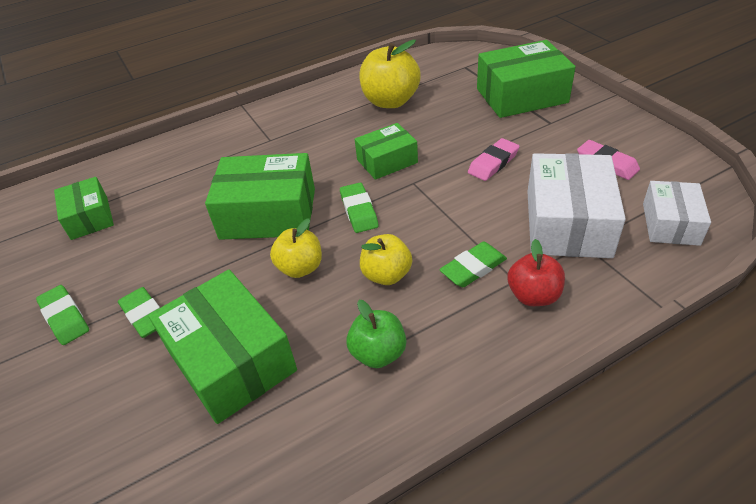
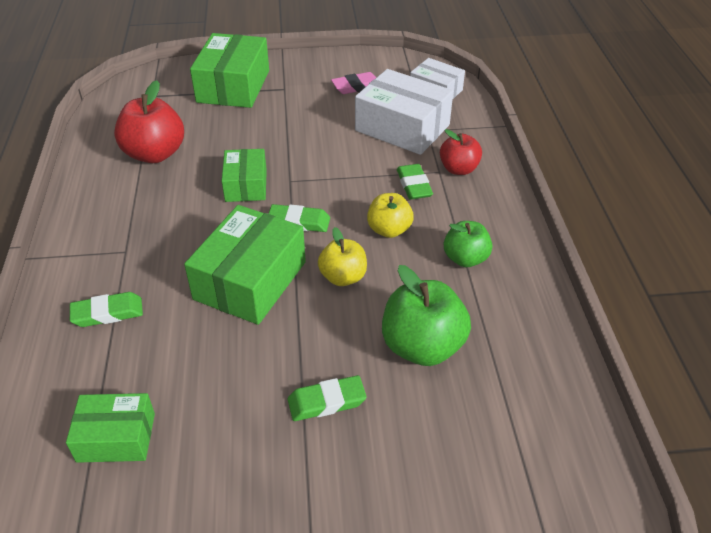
camera: 70 degrees left, 0 degrees up
green eraser [36,285,89,345] -> green eraser moved to [70,292,143,327]
green box [148,270,297,424] -> green apple [382,265,471,366]
yellow apple [359,40,421,108] -> red apple [114,80,184,163]
pink eraser [468,138,520,181] -> none

